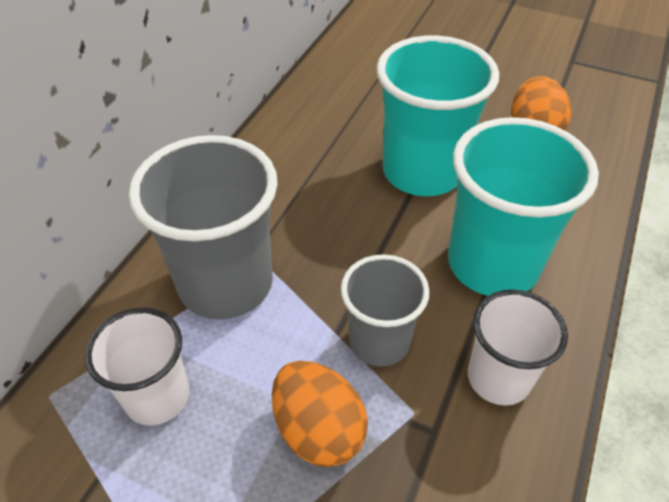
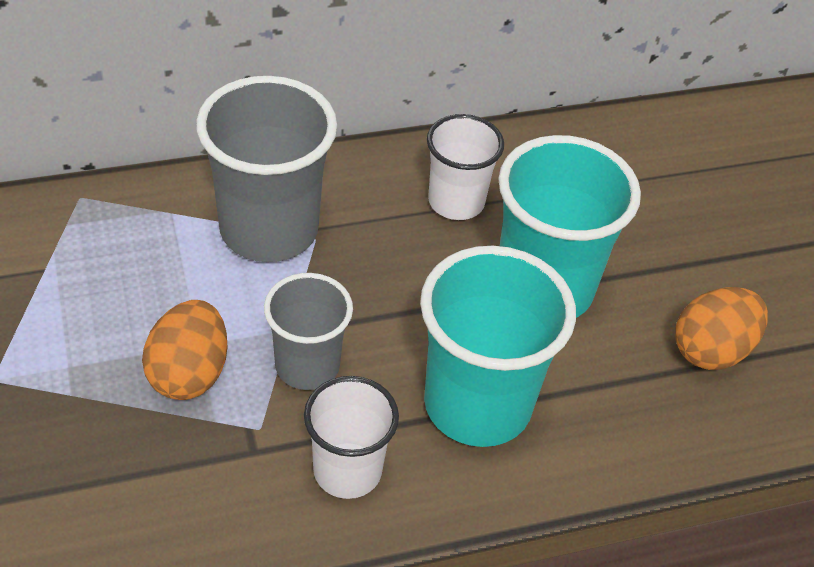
camera: 45 degrees right, 0 degrees up
white cup [85,308,190,426] -> white cup moved to [427,114,504,220]

